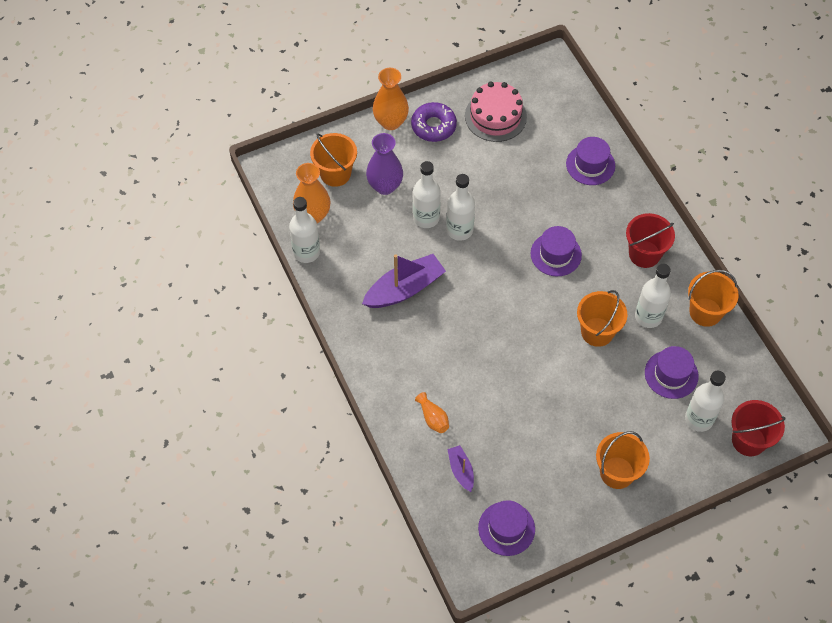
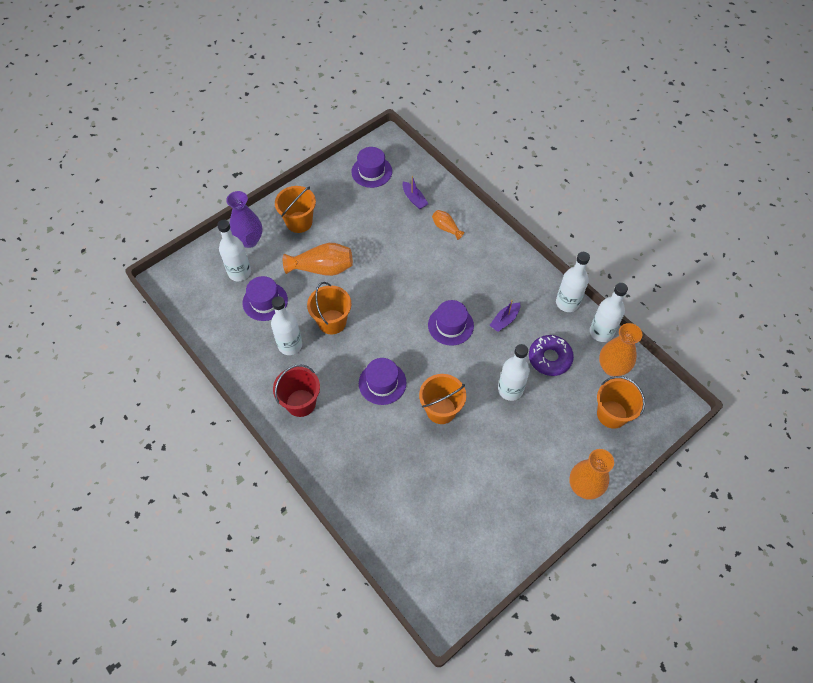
camera: 165 degrees right, 0 degrees up
purple boat [362,254,446,308] -> purple boat [489,299,520,332], size x0.52
purple vase [366,133,403,195] -> purple vase moved to [226,191,262,248]
purple donut [411,102,457,142] -> purple donut moved to [529,335,574,376]
white bottle [446,174,475,241] -> white bottle moved to [556,252,590,312]
pink cake [465,82,527,142] -> none
purple hat [566,137,615,185] -> purple hat moved to [428,300,474,346]
orange bucket [688,270,739,327] -> orange bucket moved to [419,374,466,424]
red bucket [731,400,785,456] -> none
none -> orange vase [283,243,353,276]

